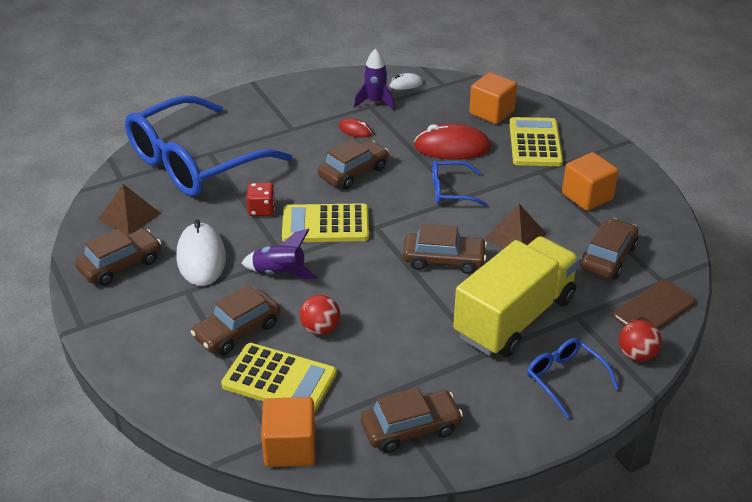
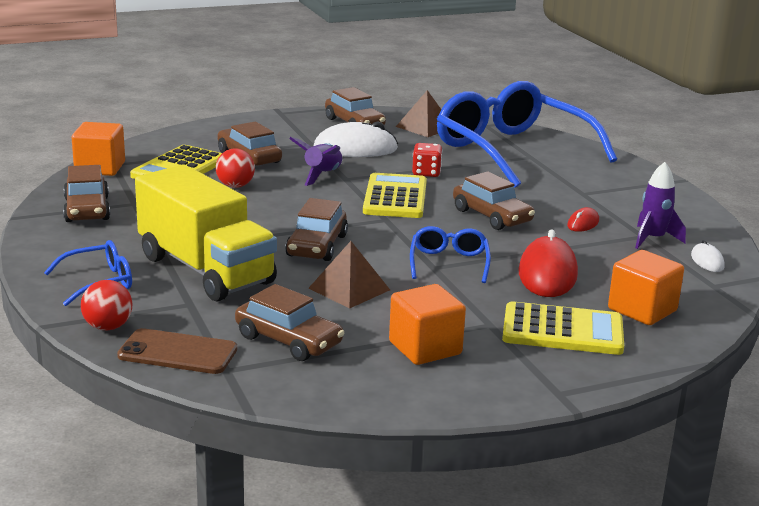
camera: 95 degrees right, 15 degrees down
brown phone [613,280,696,330] -> brown phone turned 45 degrees counterclockwise [117,328,237,374]

